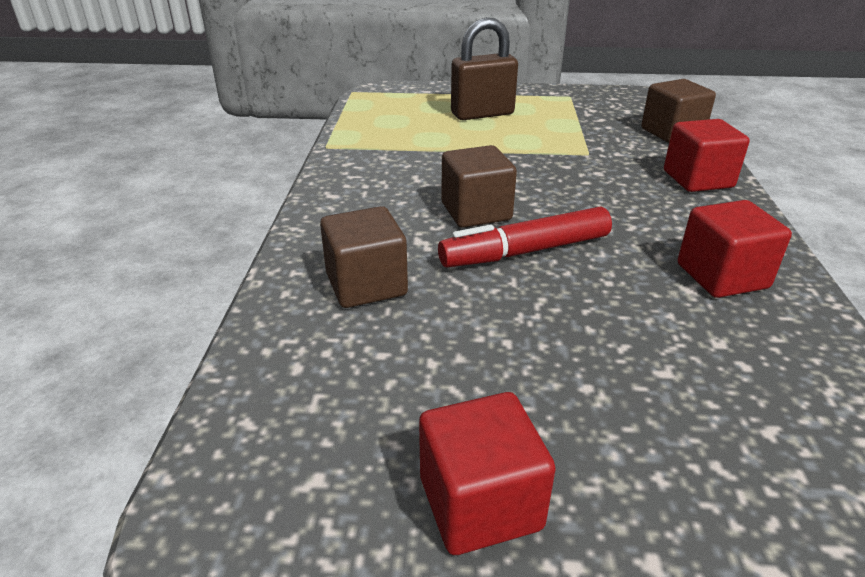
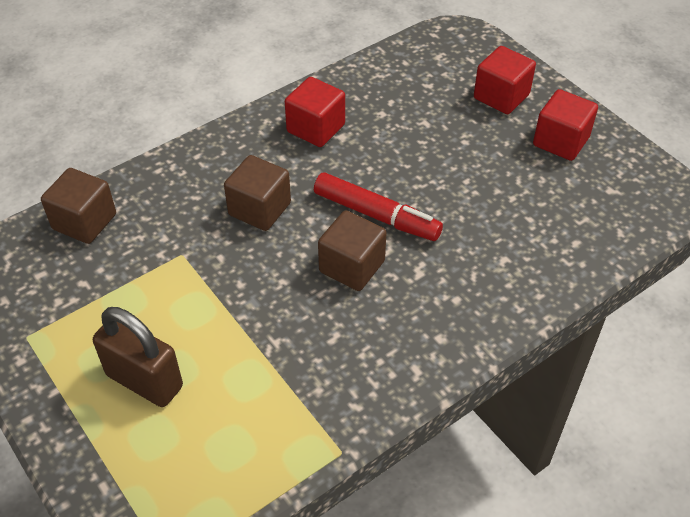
camera: 130 degrees left, 15 degrees up
brown cube [320,206,408,308] -> brown cube moved to [224,155,291,231]
red cube [664,119,750,192] -> red cube moved to [474,46,536,114]

